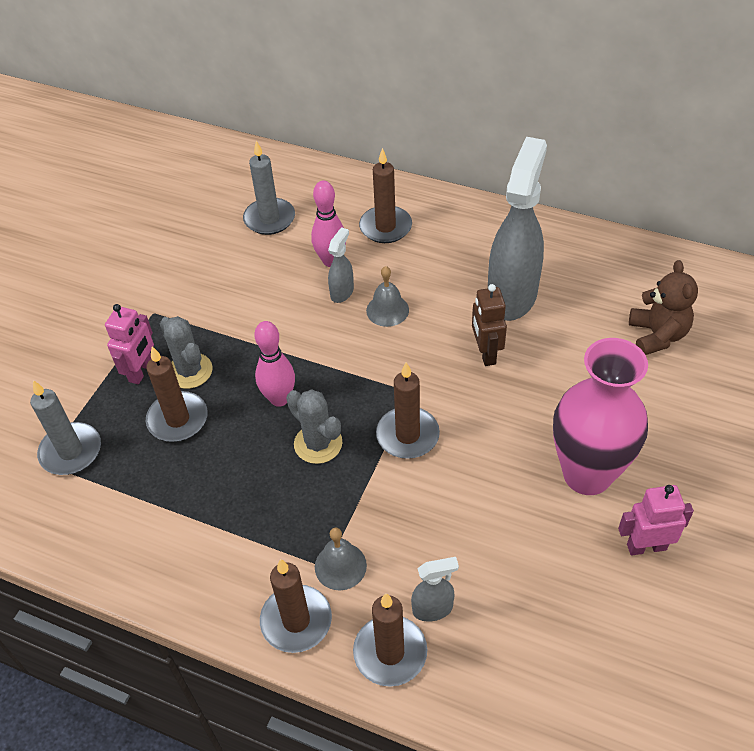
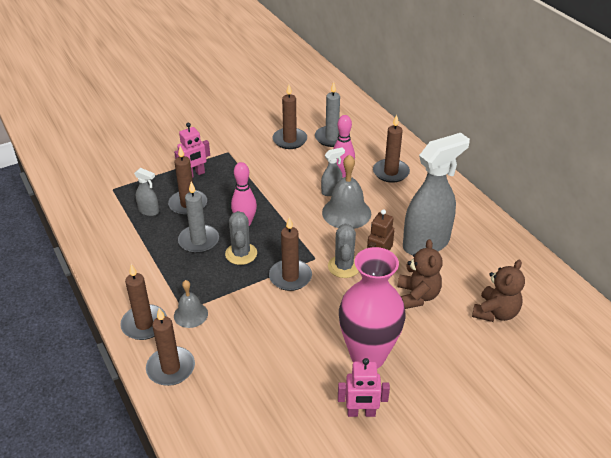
camera: 35 degrees right, 10 degrees down
grey candle [30,380,101,475] -> grey candle moved to [178,182,219,253]
grey cactus [160,316,213,389] -> grey cactus moved to [328,223,359,278]
grey bell [366,266,409,327] -> grey bell [322,155,371,229], size x1.67
grey spray bottle [411,557,459,622] -> grey spray bottle moved to [134,168,159,216]
pink robot [618,485,694,556] -> pink robot turned 150 degrees clockwise [338,358,390,417]
none -> brown candle [272,85,307,149]
none -> brown teddy bear [397,239,443,309]

